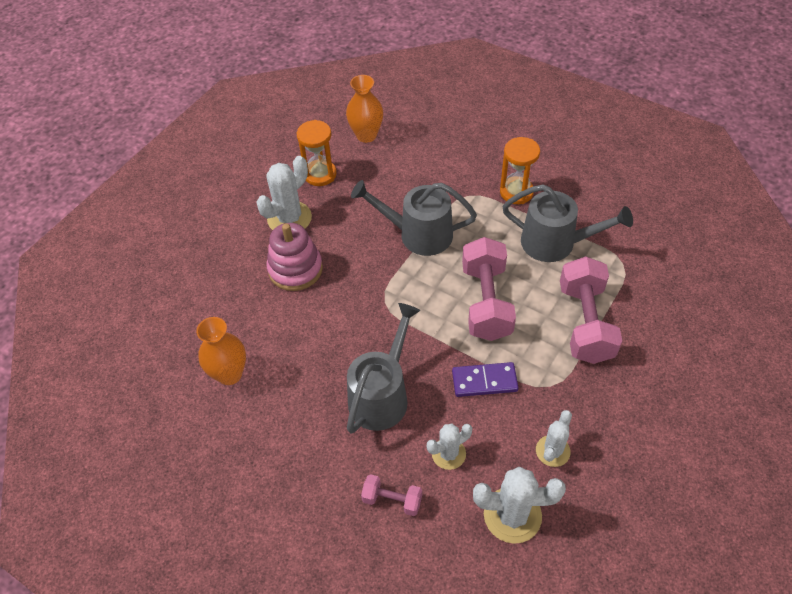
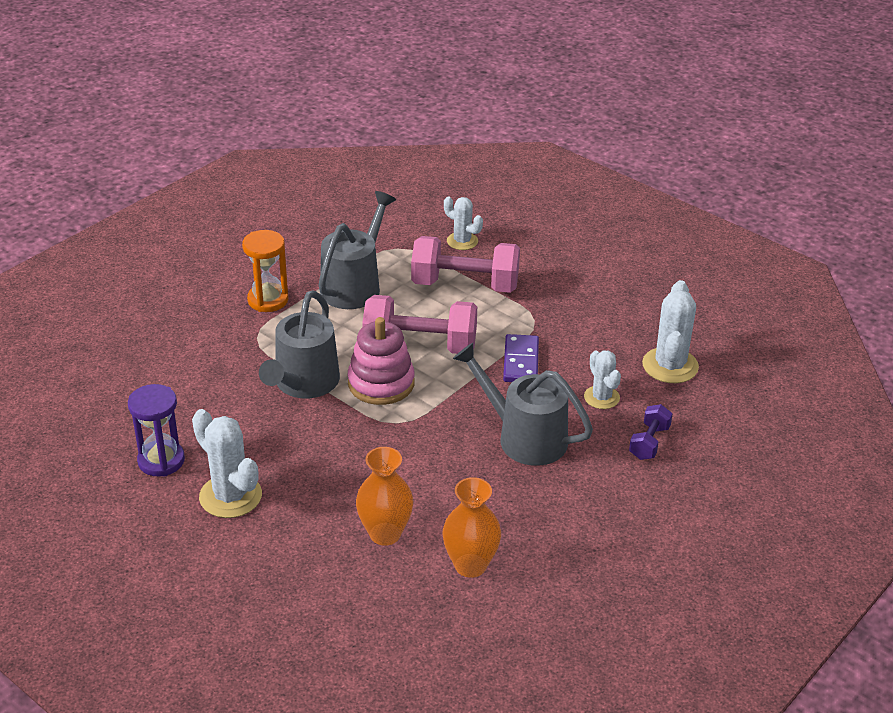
camera: 85 degrees left, 15 degrees down
pink stacking toy [266,223,323,291] -> pink stacking toy moved to [347,317,415,405]
orange hourglass [297,120,337,186] -> purple hourglass [128,384,185,477]
orange vase [346,75,383,143] -> orange vase moved to [356,447,414,546]
pink dumbbell [361,474,422,516] -> purple dumbbell [629,404,672,460]
white cactus [536,410,572,467] -> white cactus moved to [444,196,483,250]

